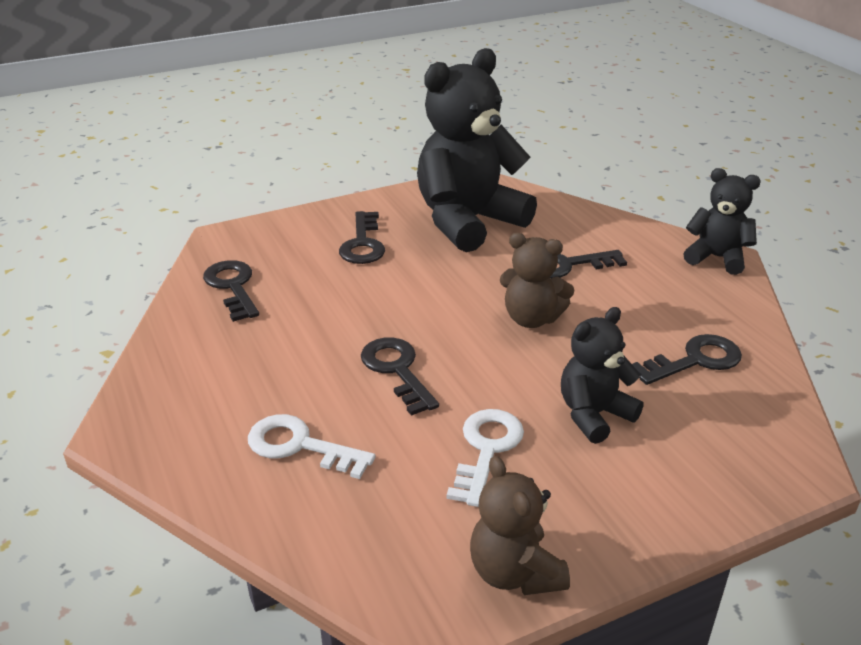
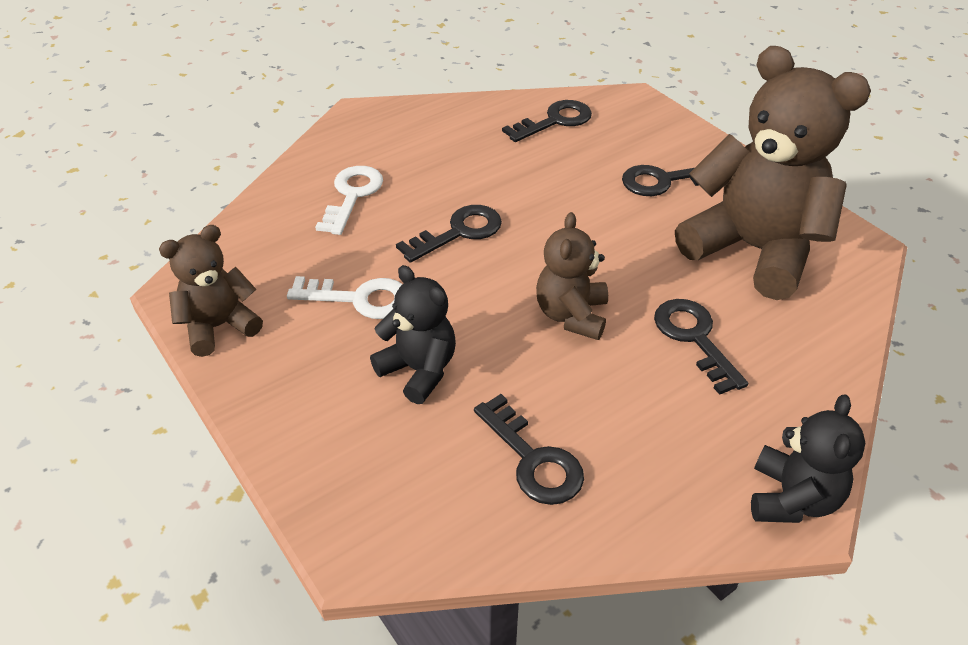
camera: 80 degrees right, 10 degrees up
black teddy bear [417,48,537,252] -> brown teddy bear [675,46,871,300]

